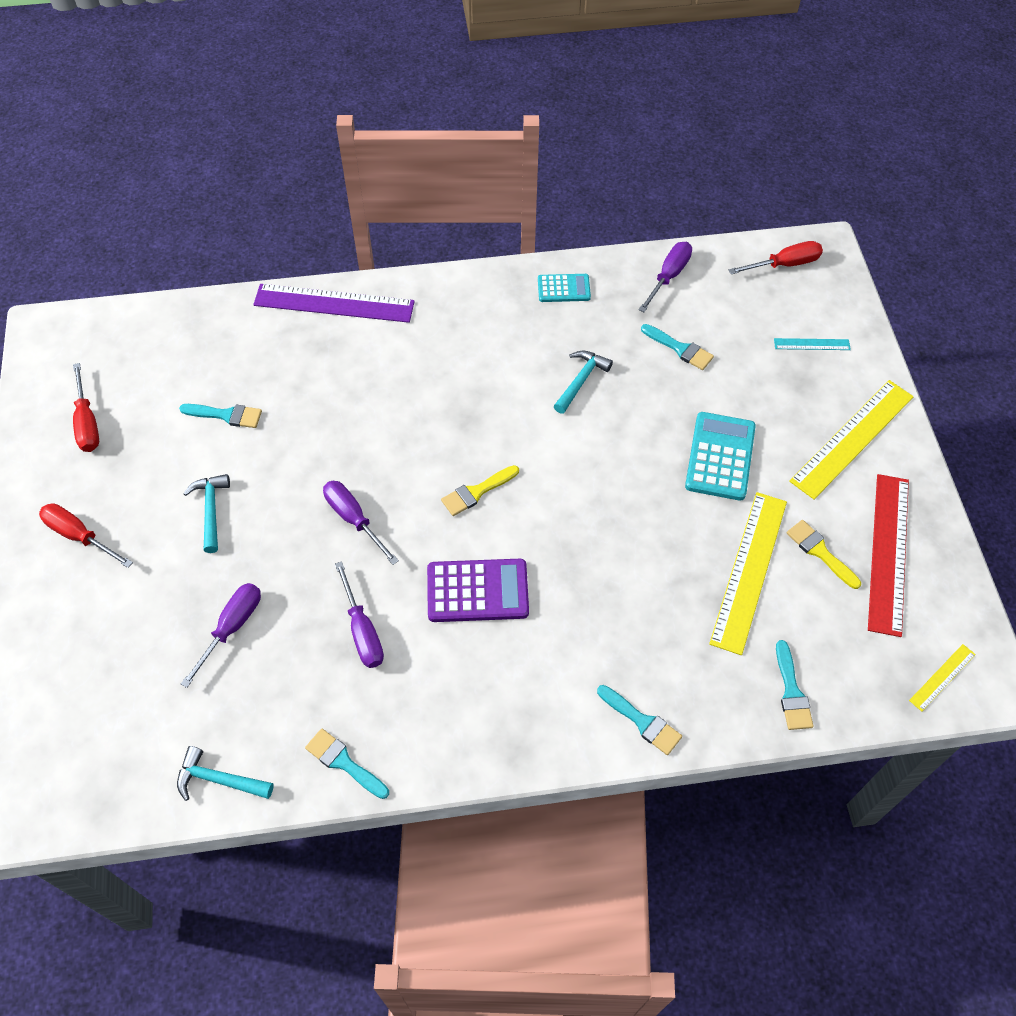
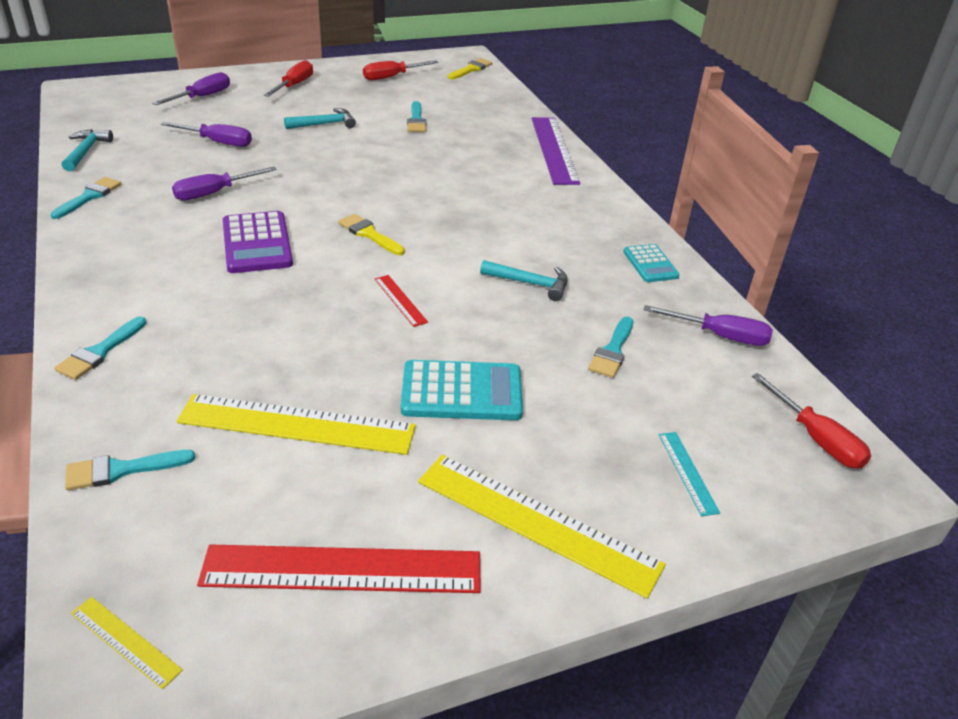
camera: 75 degrees right, 20 degrees down
purple screwdriver [323,481,399,565] -> purple screwdriver moved to [152,72,230,105]
yellow brush [787,520,861,589] -> yellow brush moved to [448,58,492,79]
none -> red ruler [375,275,428,327]

